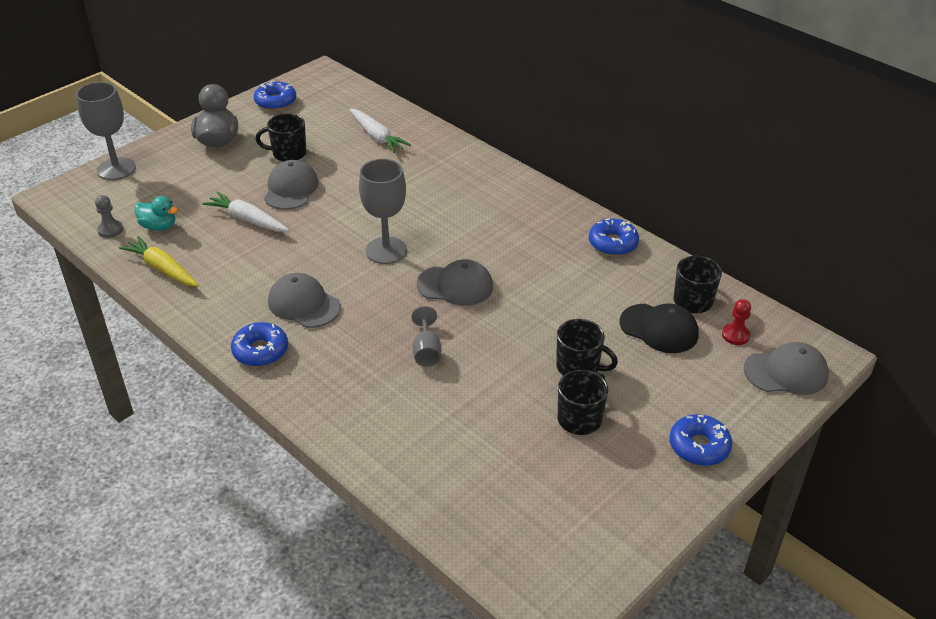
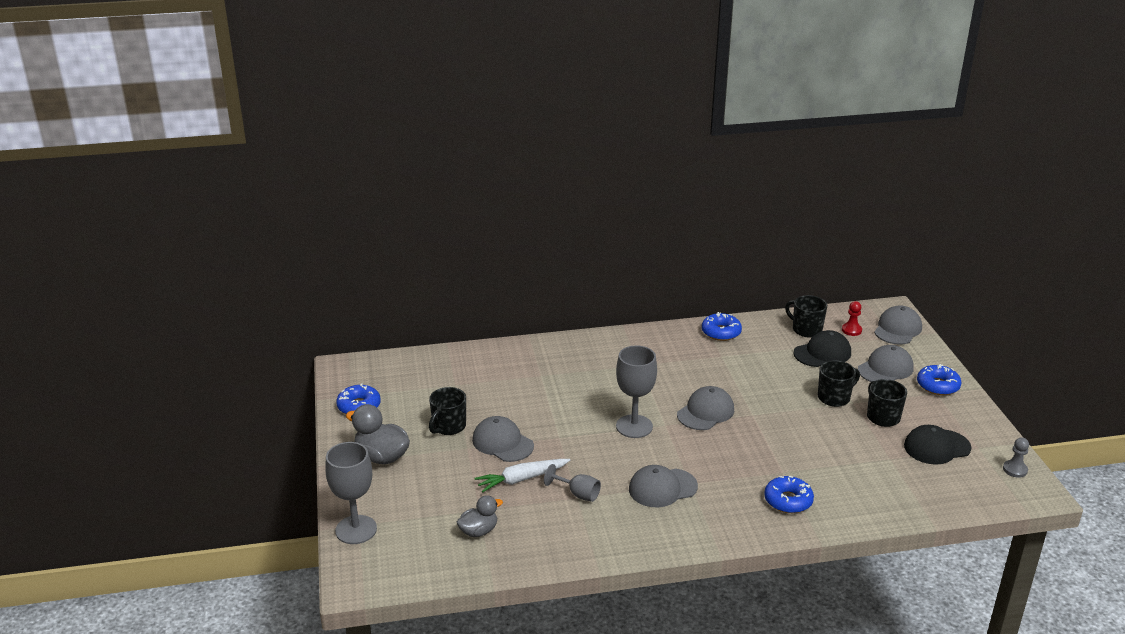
camera: 55 degrees left, 10 degrees down
grey pawn [95,195,123,238] -> grey pawn moved to [1003,437,1029,478]
yellow carrot [119,236,199,287] -> none
turquoise duck [134,196,178,231] -> grey duck [457,495,503,537]
blue donut [231,322,288,367] -> blue donut moved to [764,476,814,513]
white carrot [349,109,411,153] -> none
grey goblet [411,306,441,367] -> grey goblet moved to [544,464,601,502]
none -> grey cap [858,345,914,382]
none -> black cap [904,425,971,465]

